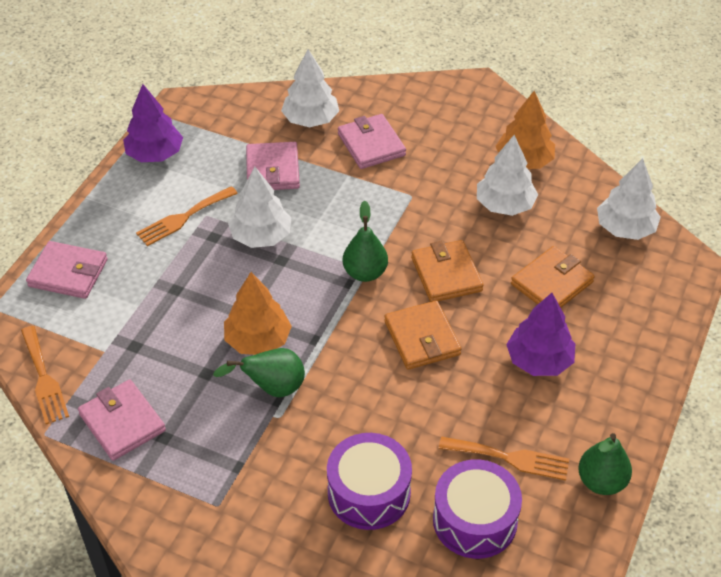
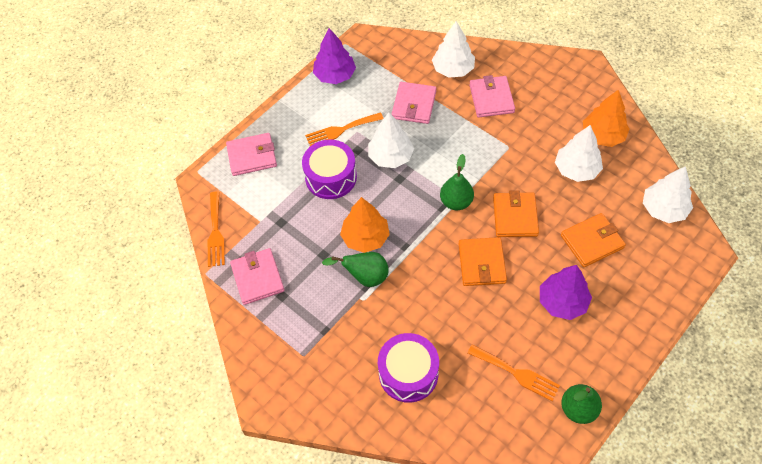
camera: 20 degrees right, 10 degrees up
pink wallet [26,241,108,299] -> pink wallet turned 45 degrees counterclockwise [226,133,277,176]
purple drum [433,459,522,559] -> purple drum moved to [302,140,357,199]

